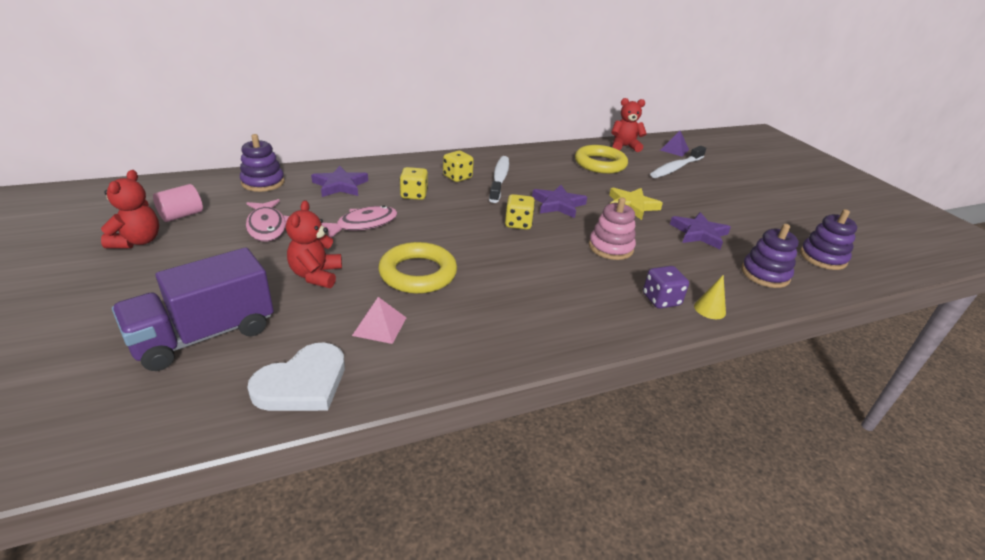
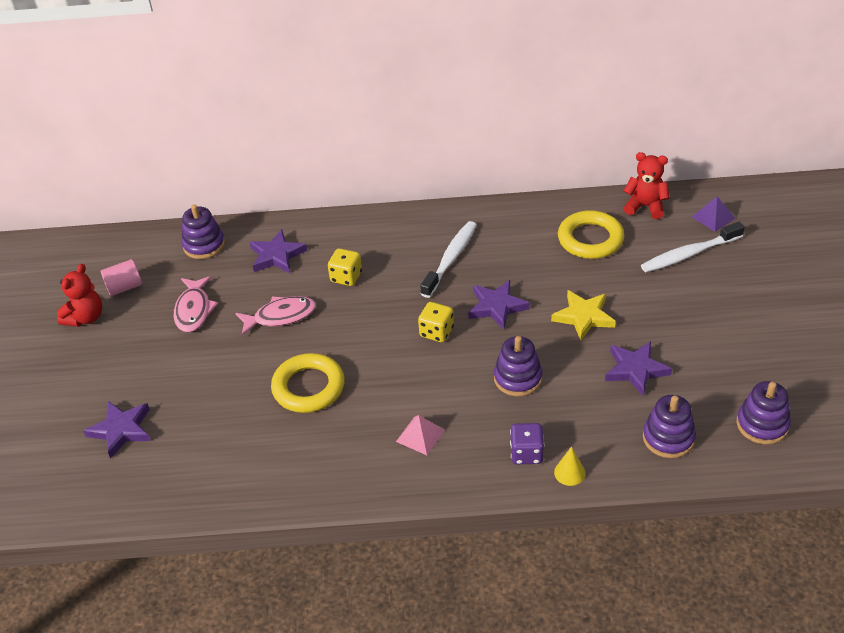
camera: 25 degrees right, 10 degrees up
purple truck [112,248,274,371] -> purple star [83,401,150,459]
white heart [247,343,345,411] -> none
red teddy bear [286,200,342,288] -> none
pink pyramid [352,297,406,344] -> pink pyramid moved to [396,415,445,455]
yellow dice [443,151,474,182] -> none
pink stacking toy [589,197,636,260] -> purple stacking toy [494,336,542,396]

